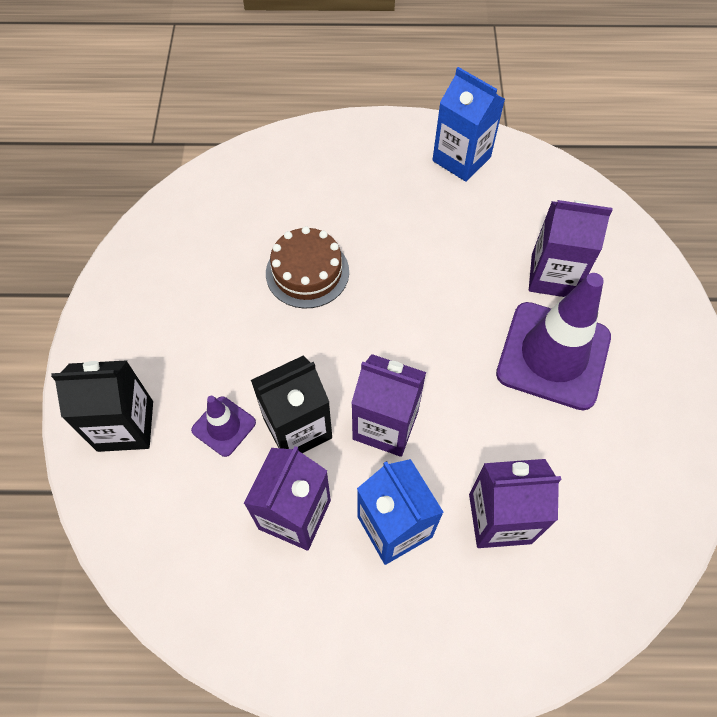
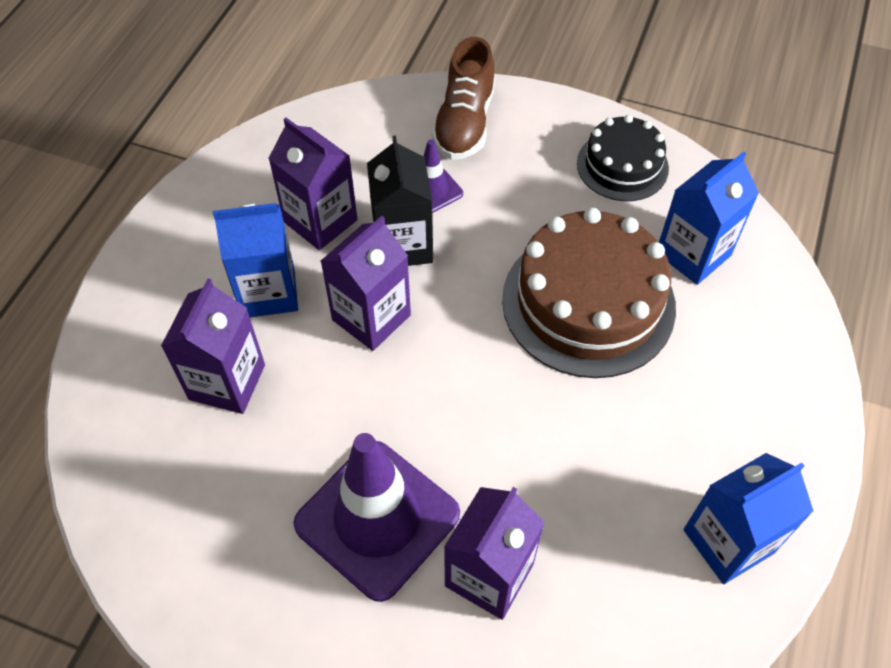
camera: 110 degrees right, 5 degrees down
black carton [51,360,153,452] -> brown shoe [432,37,495,160]
brown cake [266,226,349,308] -> brown cake [502,208,676,378], size x1.71
none -> black cake [577,115,669,201]
none -> blue carton [659,152,759,285]

